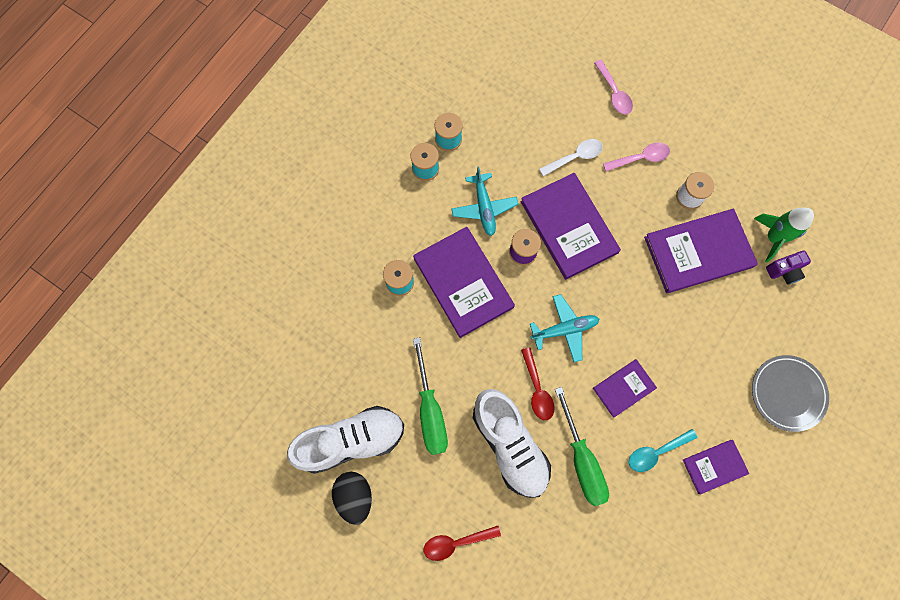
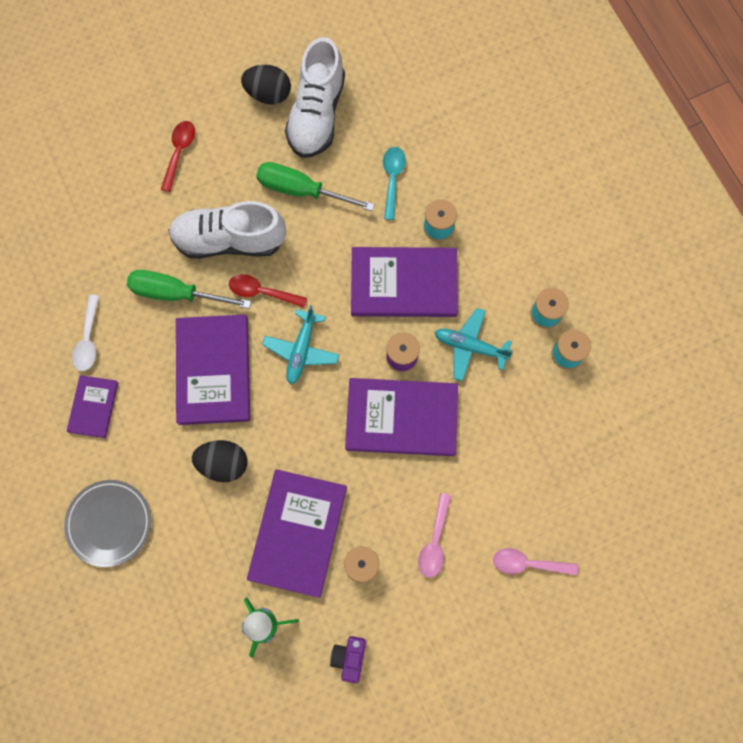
camera: 120 degrees right, 0 degrees up
white spoon [539,139,603,176] -> white spoon moved to [72,295,99,371]
purple book [593,359,657,418] -> purple book [176,314,250,425], size x1.86
turquoise spoon [629,429,697,472] -> turquoise spoon moved to [383,147,406,220]
purple camera [766,251,811,285] -> purple camera moved to [330,636,366,683]
none -> black egg [192,440,247,482]

